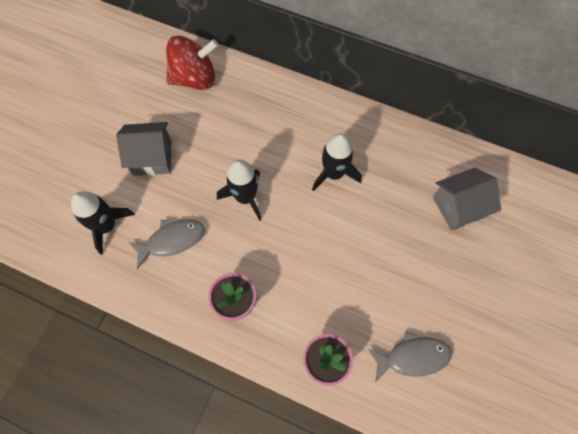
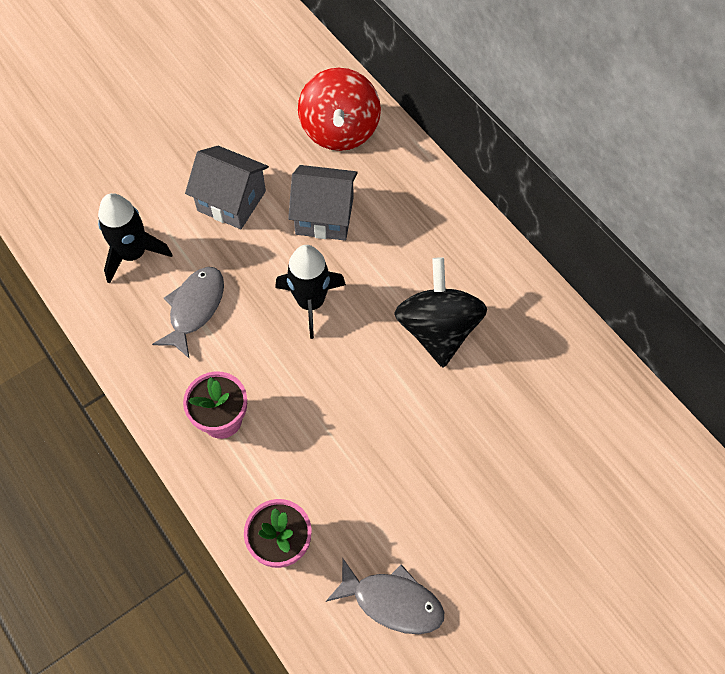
camera: 30 degrees right, 5 degrees down
grey fish [129,219,204,269] -> grey fish turned 75 degrees counterclockwise [152,267,224,359]
red spinning top [166,36,218,90] -> red spinning top turned 75 degrees clockwise [298,68,381,151]
black rocket [312,133,362,191] -> black spinning top [394,257,487,368]
grey house [433,167,501,231] -> grey house moved to [288,165,358,241]

